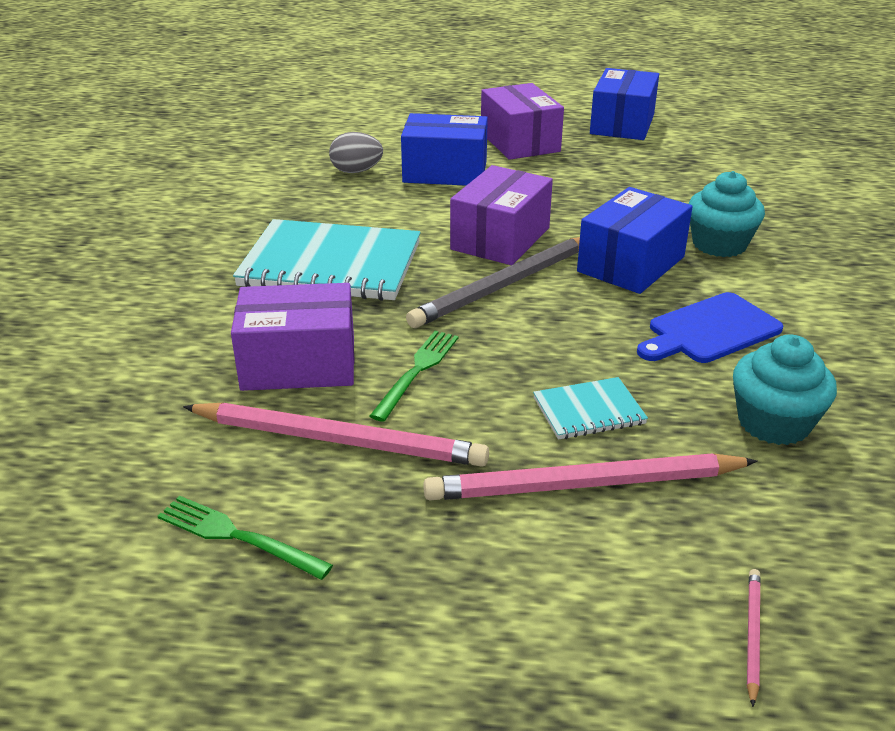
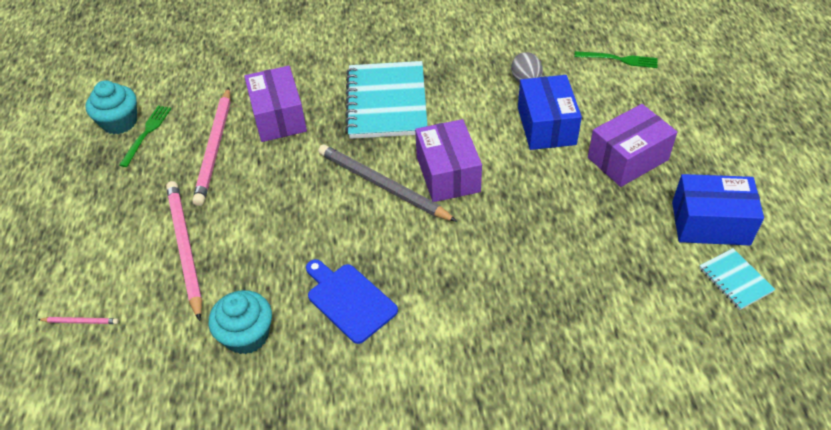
camera: 80 degrees right, 15 degrees up
green fork [370,331,458,422] -> green fork moved to [574,51,658,68]
purple box [450,165,553,265] -> purple box turned 60 degrees clockwise [415,119,482,202]
turquoise notebook [533,377,648,440] -> turquoise notebook moved to [699,248,775,310]
blue box [577,187,693,294] -> none
turquoise cupcake [688,171,765,257] -> turquoise cupcake moved to [86,80,137,134]

